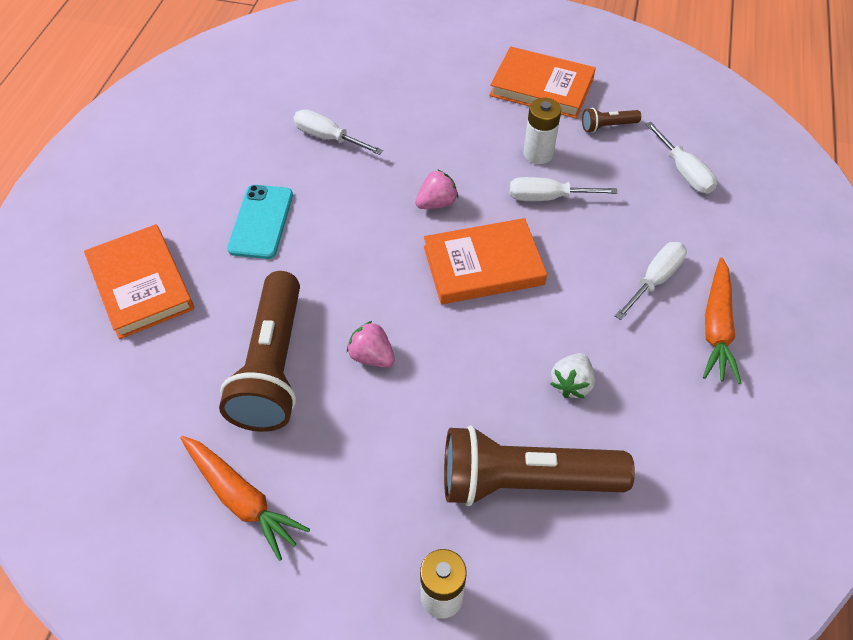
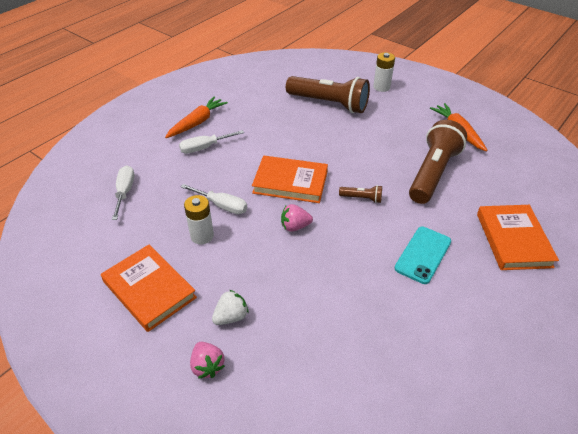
camera: 155 degrees left, 10 degrees down
white screwdriver [293,109,383,155] -> none
pink strawberry [347,321,395,368] -> pink strawberry moved to [190,342,225,379]
white strawberry [550,353,595,398] -> white strawberry moved to [212,290,249,325]
brown flashlight [582,107,641,133] -> brown flashlight moved to [339,185,382,203]

